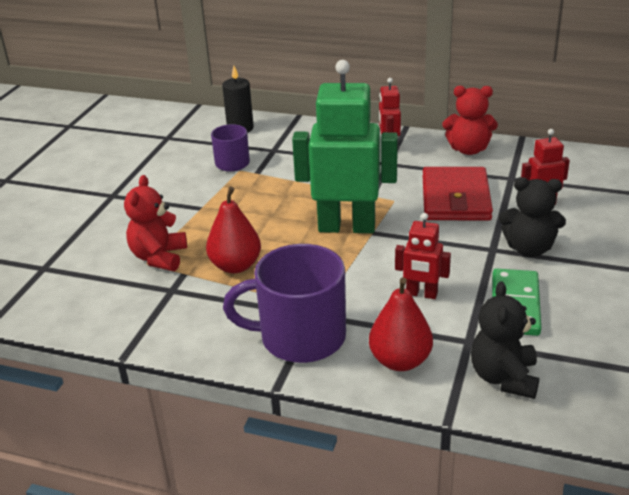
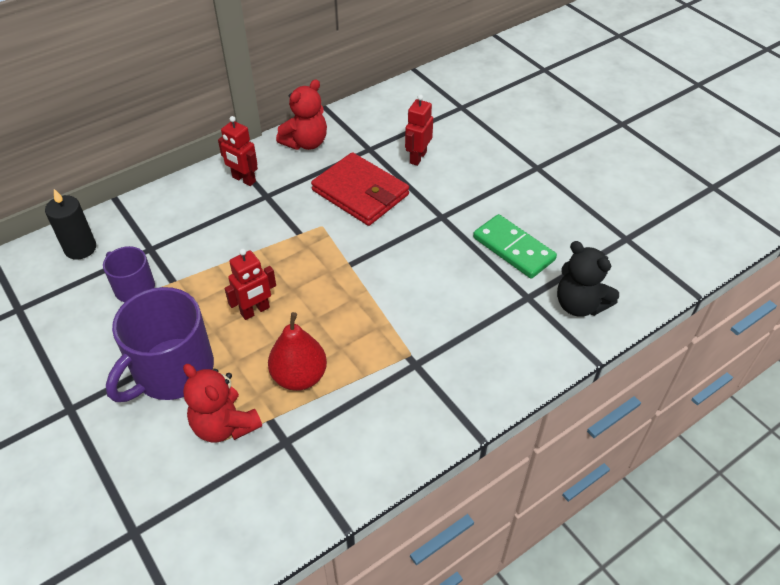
camera: 55 degrees left, 15 degrees up
purple mug [223,244,346,363] -> purple mug moved to [106,287,214,402]
green robot [292,60,398,233] -> none
red pear [369,277,433,371] -> none
red robot [395,213,451,299] -> red robot moved to [224,249,276,320]
black teddy bear [499,177,566,257] -> none

